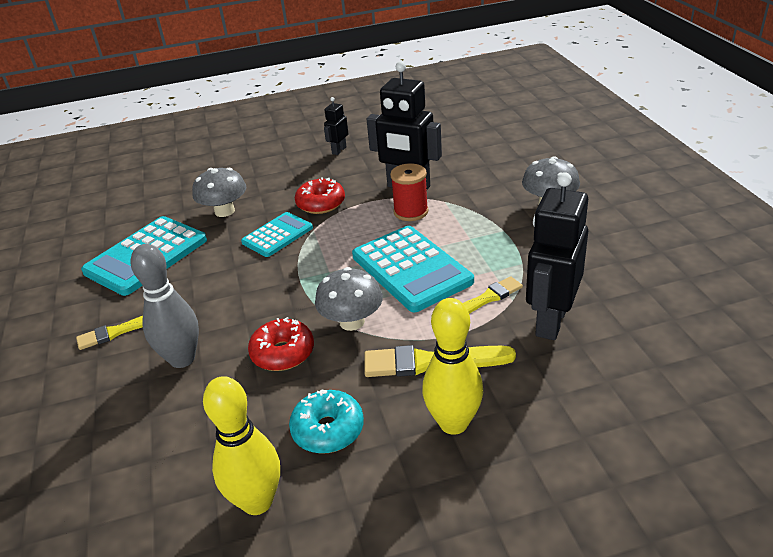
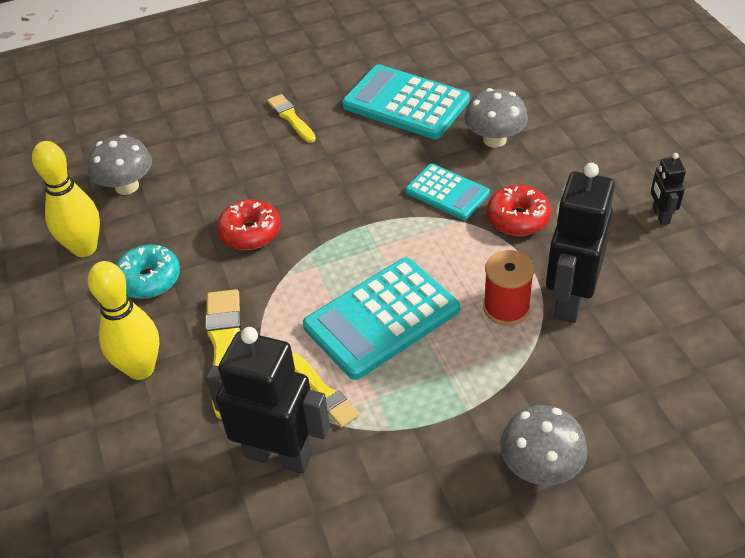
camera: 85 degrees right, 10 degrees up
grey bowling pin [130,244,199,368] -> none
grey mushroom [315,267,383,331] -> grey mushroom moved to [87,134,152,195]
black robot [324,97,348,155] -> black robot turned 120 degrees counterclockwise [651,153,686,225]

